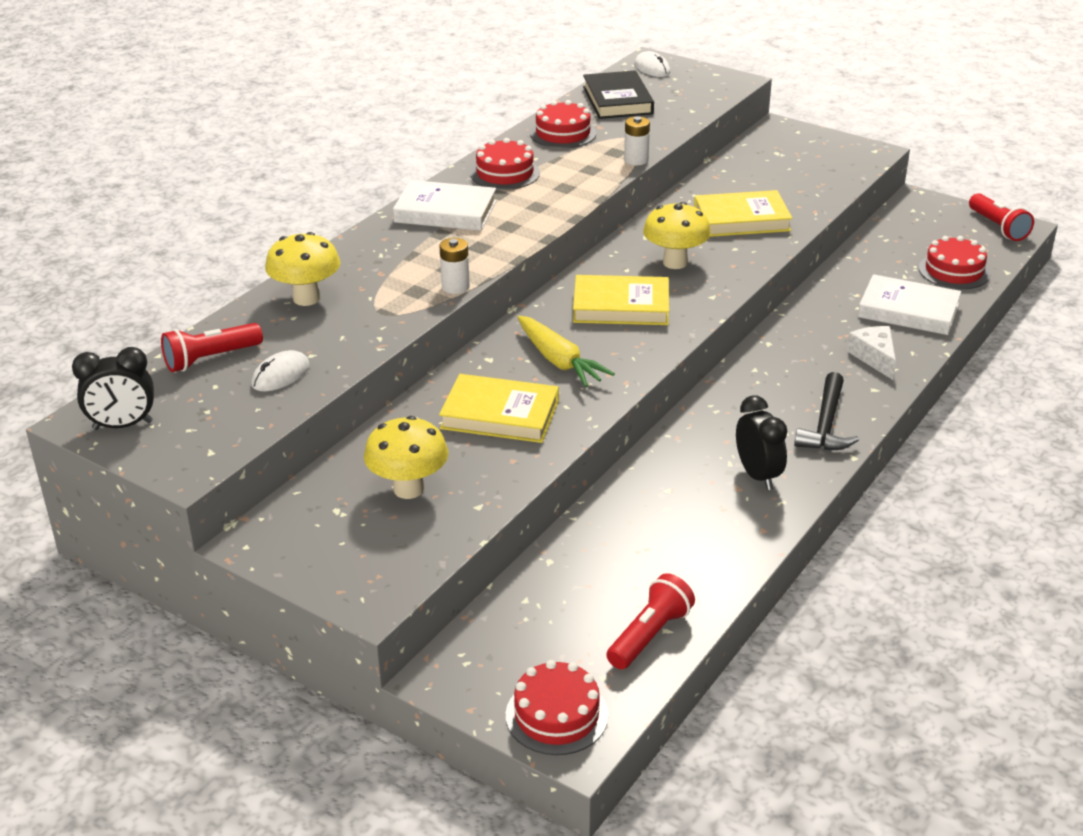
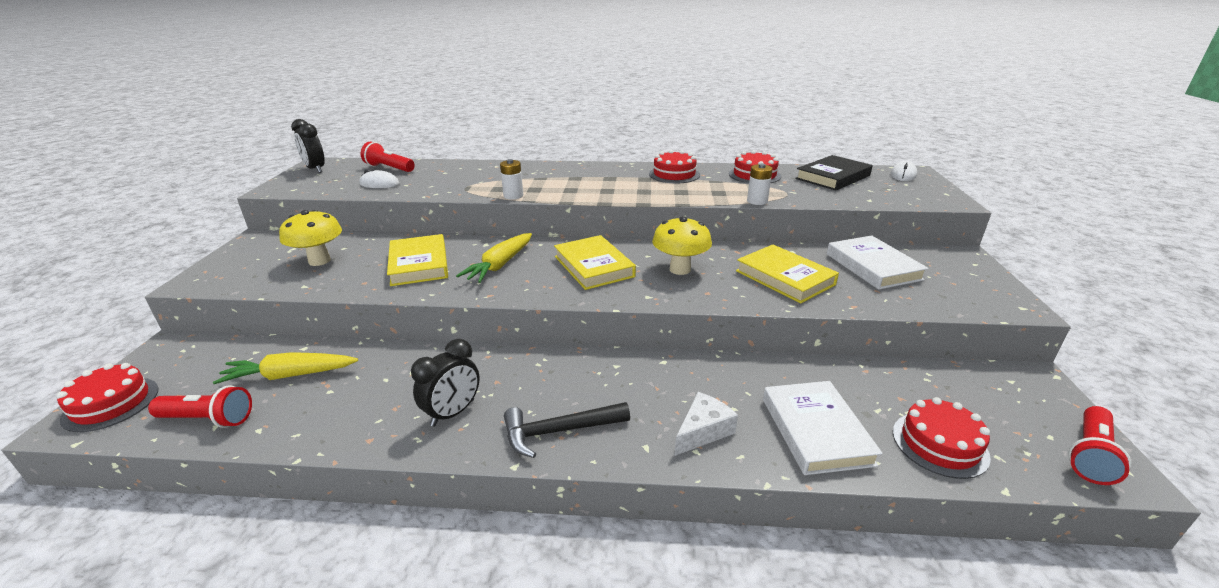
camera: 60 degrees right, 5 degrees down
yellow mushroom [265,232,340,306] -> none
white book [393,180,496,231] -> white book moved to [827,236,928,290]
none -> yellow carrot [213,352,358,384]

